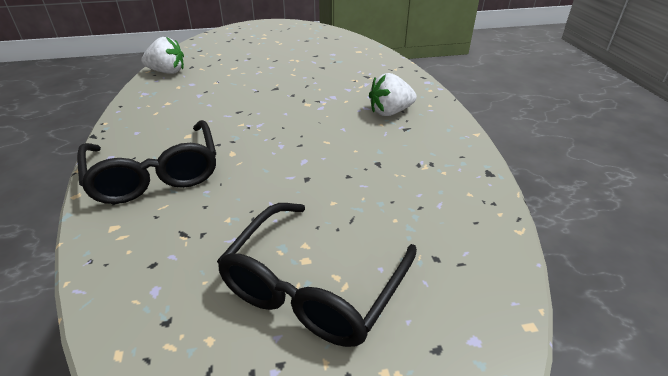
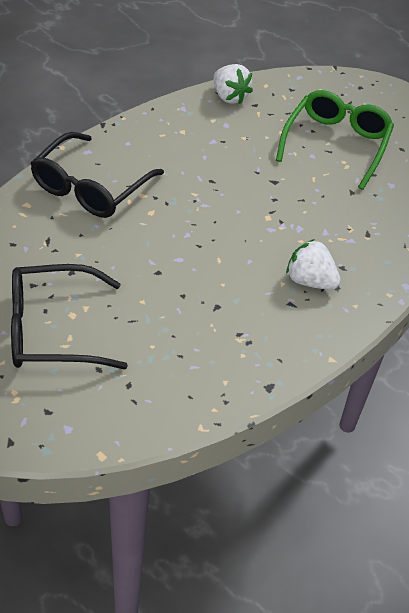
camera: 50 degrees right, 10 degrees up
none -> green glasses [276,90,394,190]

